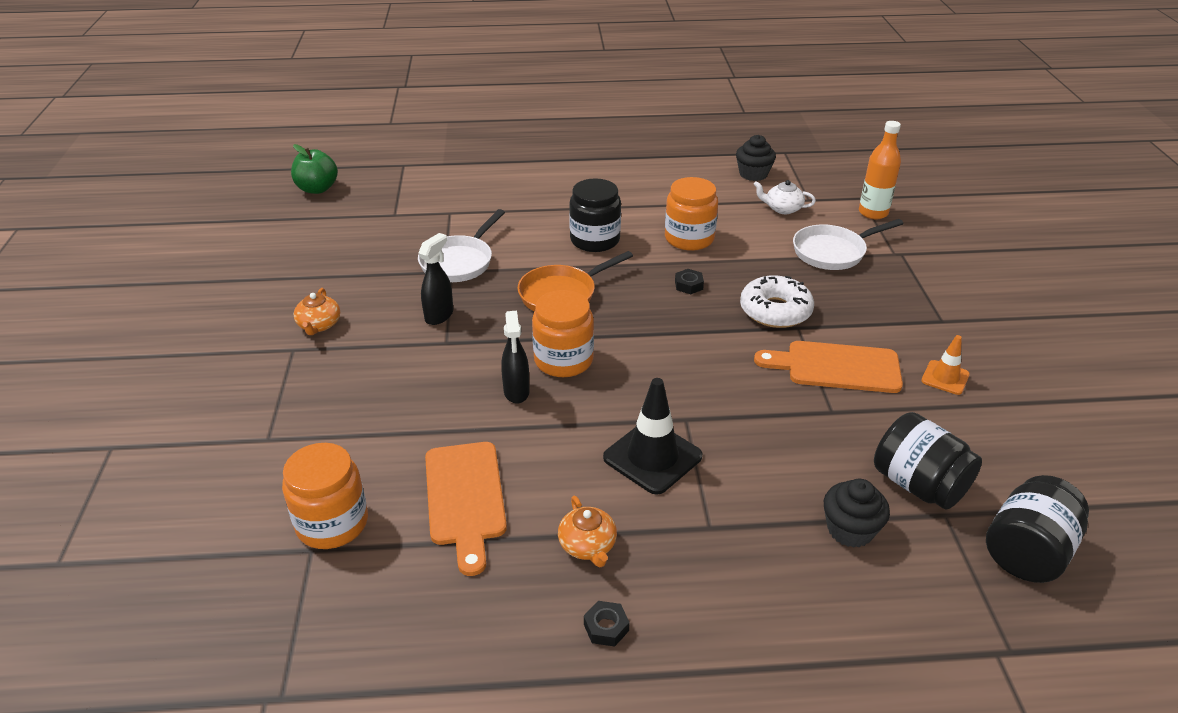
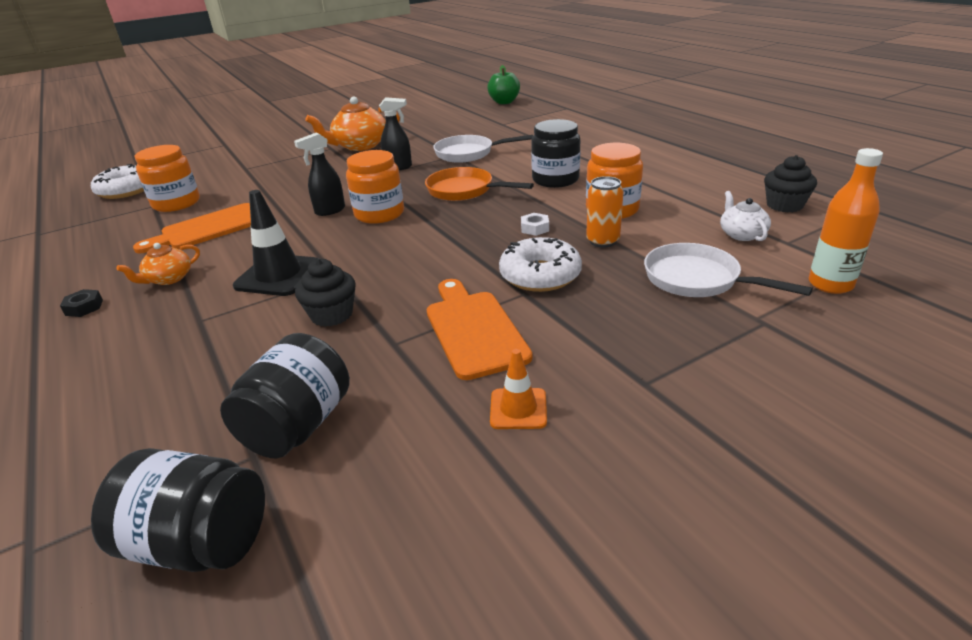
camera: 65 degrees right, 5 degrees down
orange teapot [293,288,340,335] -> orange teapot [305,96,400,151], size x1.81
black nut [675,269,704,294] -> white nut [521,213,549,236]
black cupcake [824,479,890,548] -> black cupcake moved to [295,259,356,327]
none -> white donut [91,164,144,199]
none -> orange can [586,176,623,248]

